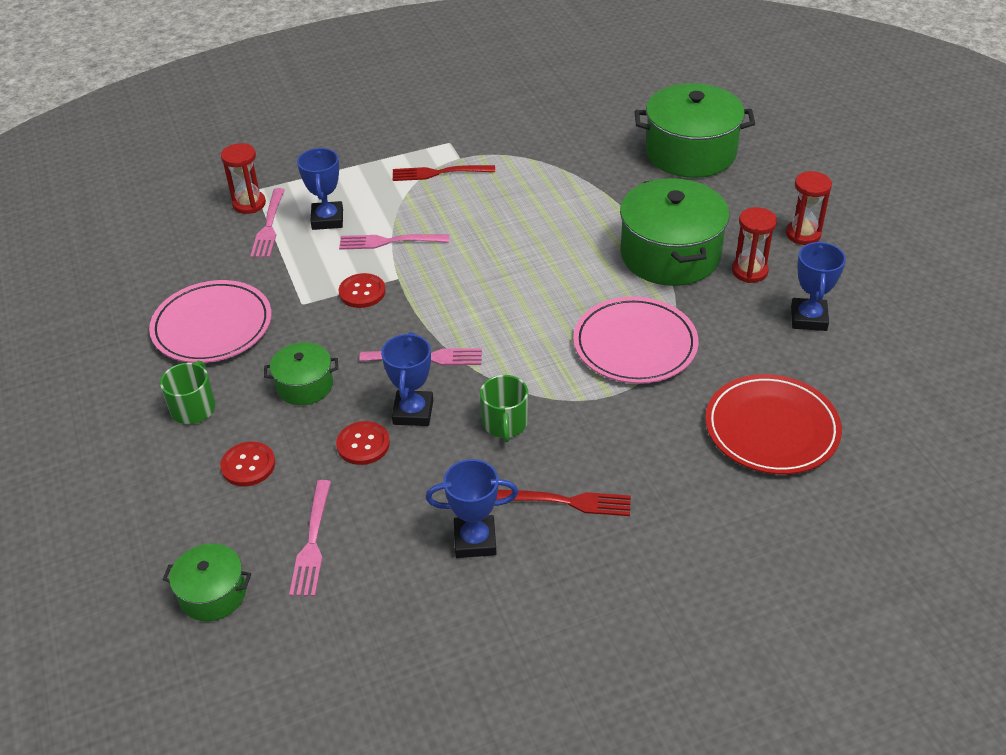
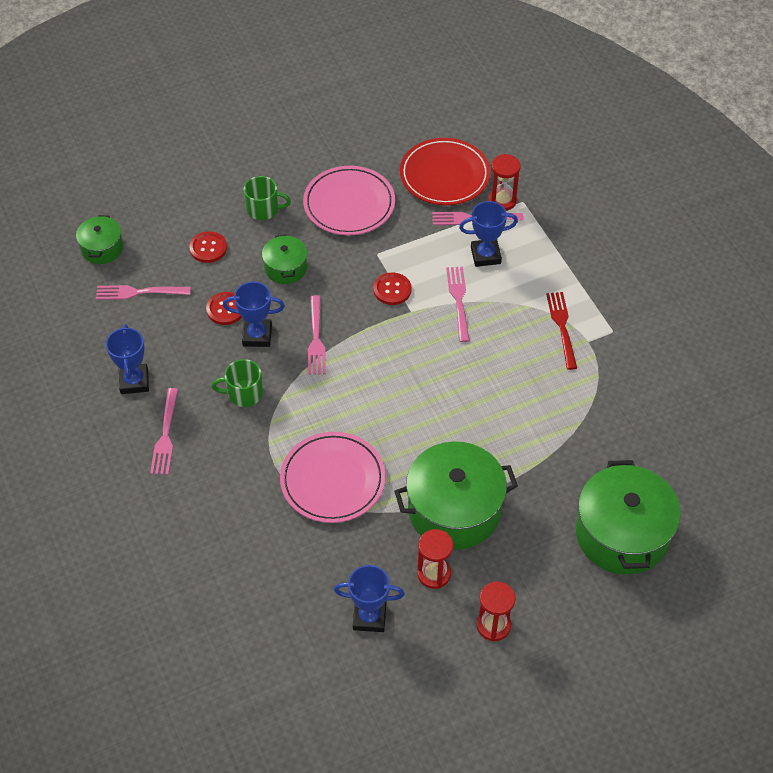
camera: 85 degrees right, 10 degrees up
red fork [496,489,631,516] -> pink fork [150,388,178,475]
red plate [705,374,842,474] -> red plate moved to [400,138,490,205]

